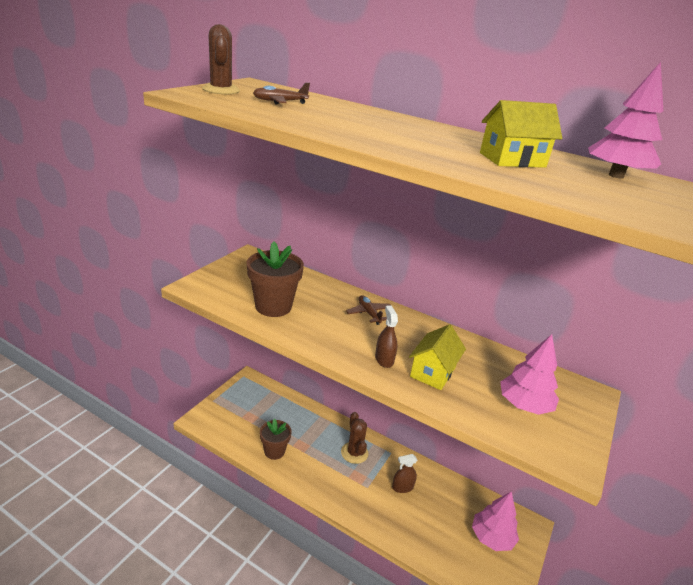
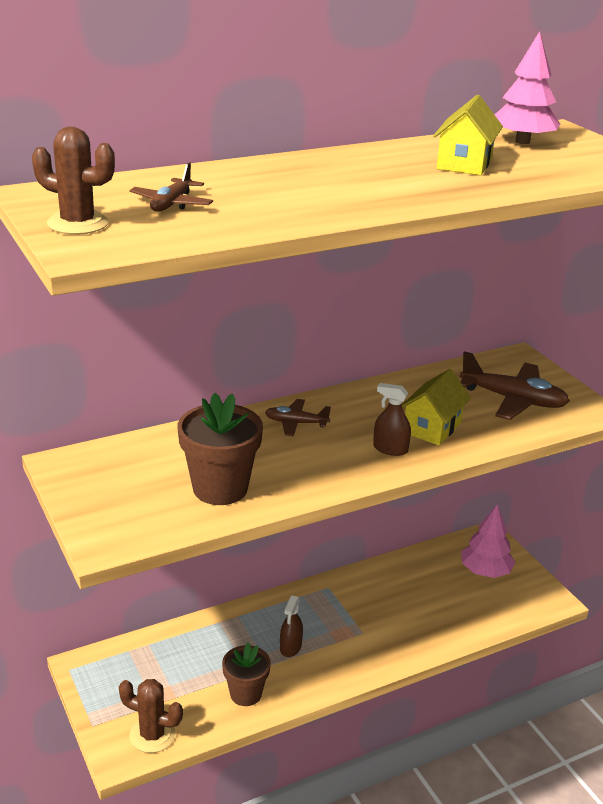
camera: 55 degrees left, 0 degrees up
brown cactus [341,412,369,464] -> brown cactus moved to [119,679,183,753]
brown spray bottle [392,454,417,493] -> brown spray bottle moved to [280,596,303,657]
yellow house [409,324,466,390] -> yellow house turned 60 degrees clockwise [402,369,471,445]
pink tree [500,334,559,415] -> brown plane [460,351,570,420]

